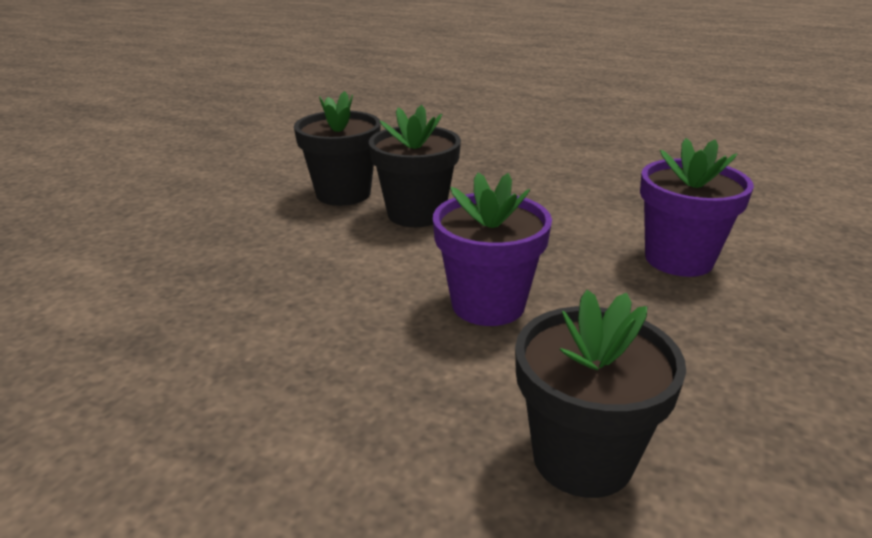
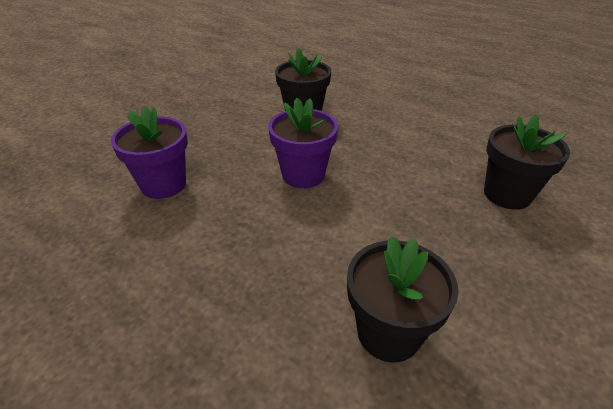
camera: 165 degrees left, 10 degrees up
black flower pot [369,105,461,227] -> black flower pot moved to [484,114,570,210]

